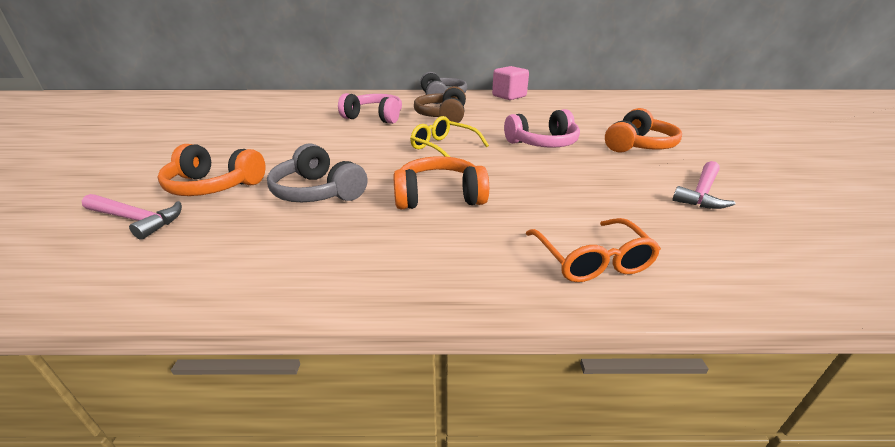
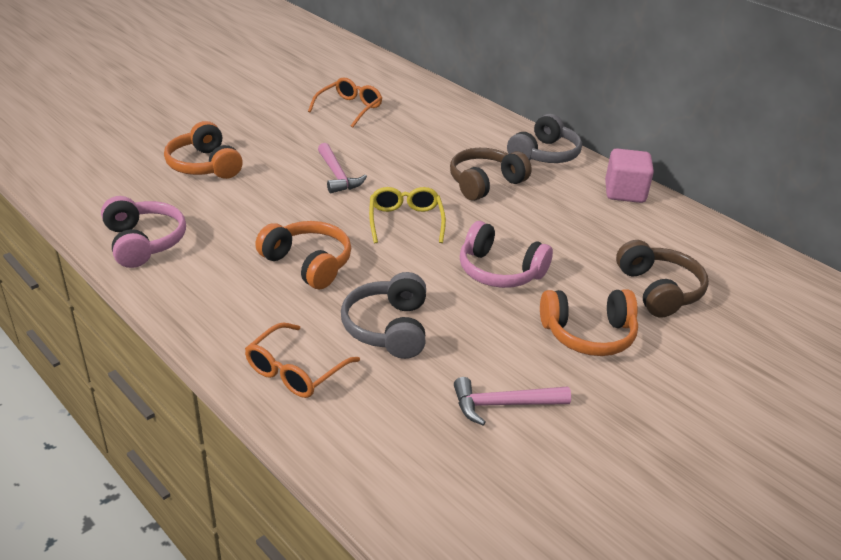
camera: 45 degrees right, 5 degrees up
pink hammer [82,194,182,240] -> pink hammer moved to [318,143,367,193]
grey headphones [267,143,367,202] -> grey headphones moved to [341,272,426,359]
pink headphones [338,93,402,124] -> pink headphones moved to [101,196,186,268]
none -> orange glasses [308,77,382,127]
none -> brown headphones [616,240,709,317]

